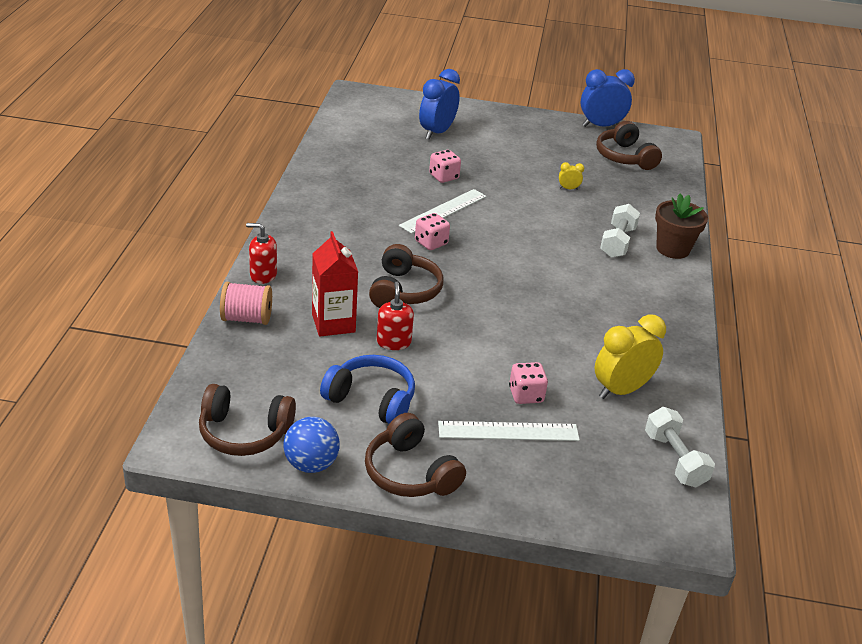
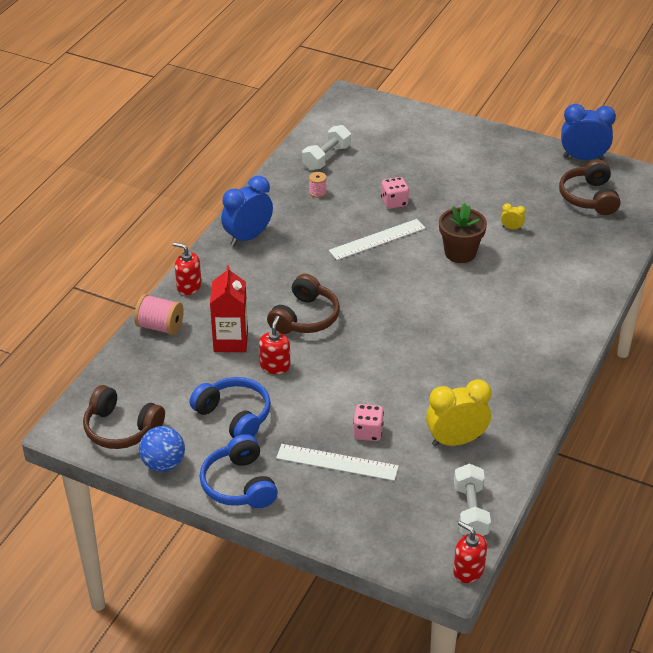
camera: 20 degrees right, 5 degrees up
brown headphones [365,413,466,497] -> blue headphones [199,434,278,508]
pink dice [415,213,450,250] -> none
blue clock [419,69,460,140] -> blue clock moved to [221,176,273,246]
white dumbbell [600,204,640,258] -> white dumbbell moved to [302,125,351,170]
brown flower pot [655,193,708,259] -> brown flower pot moved to [439,203,487,263]
none -> pink spool [309,172,327,198]
none -> red soap dispenser [453,521,487,583]

